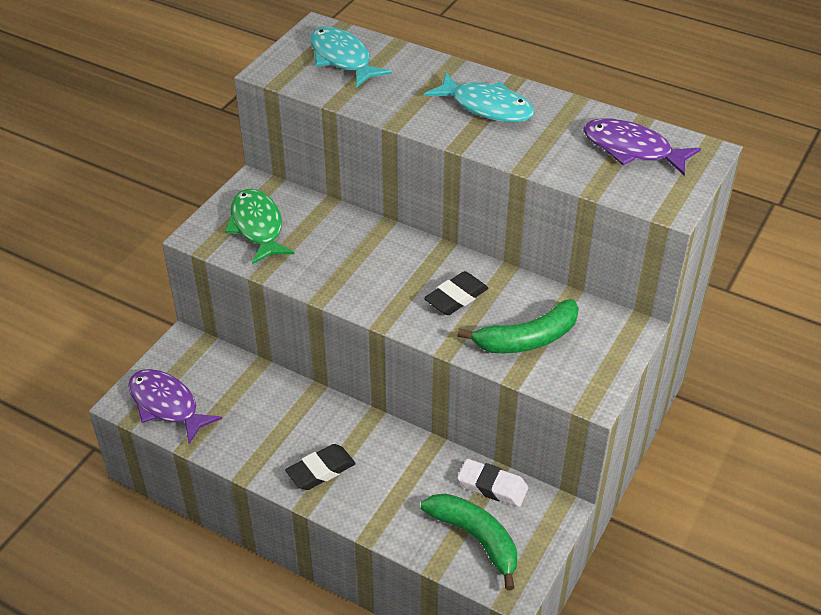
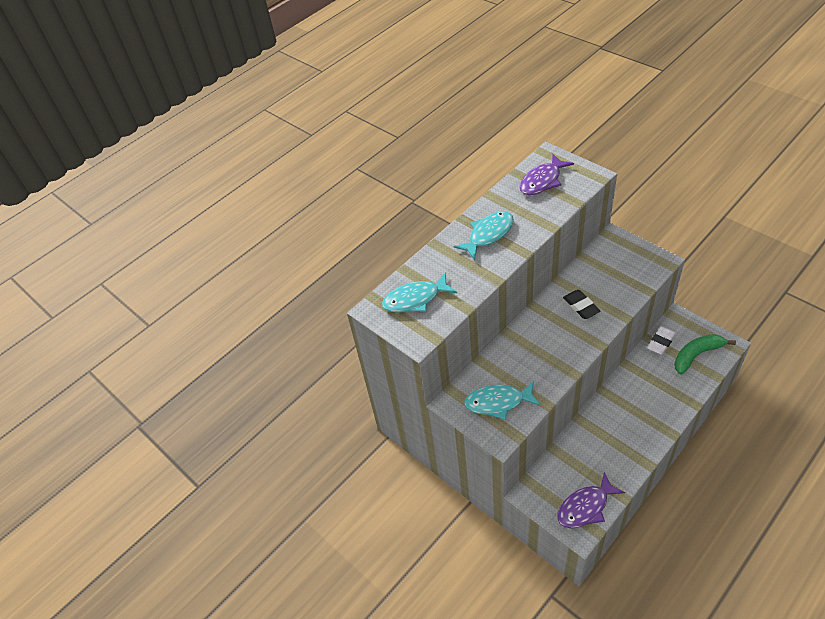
camera: 70 degrees left, 5 degrees up
green fish [225,189,295,264] -> turquoise fish [464,381,541,420]
black eraser [285,444,356,490] -> none
green banana [457,299,579,353] -> none

